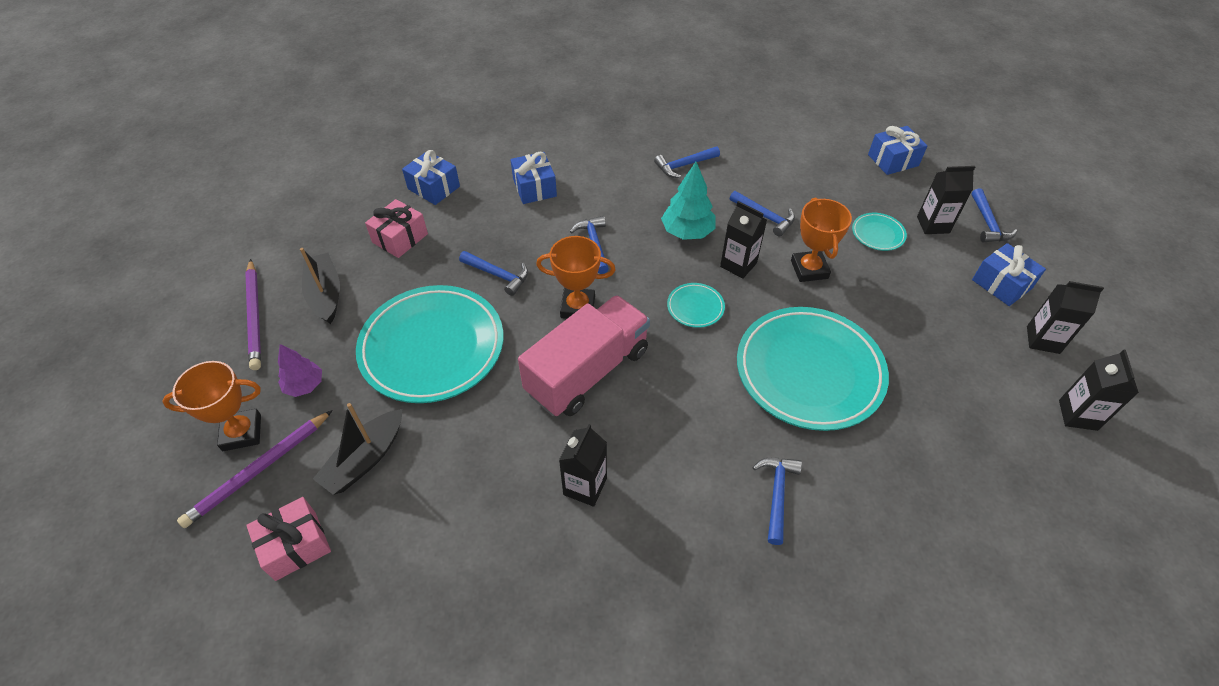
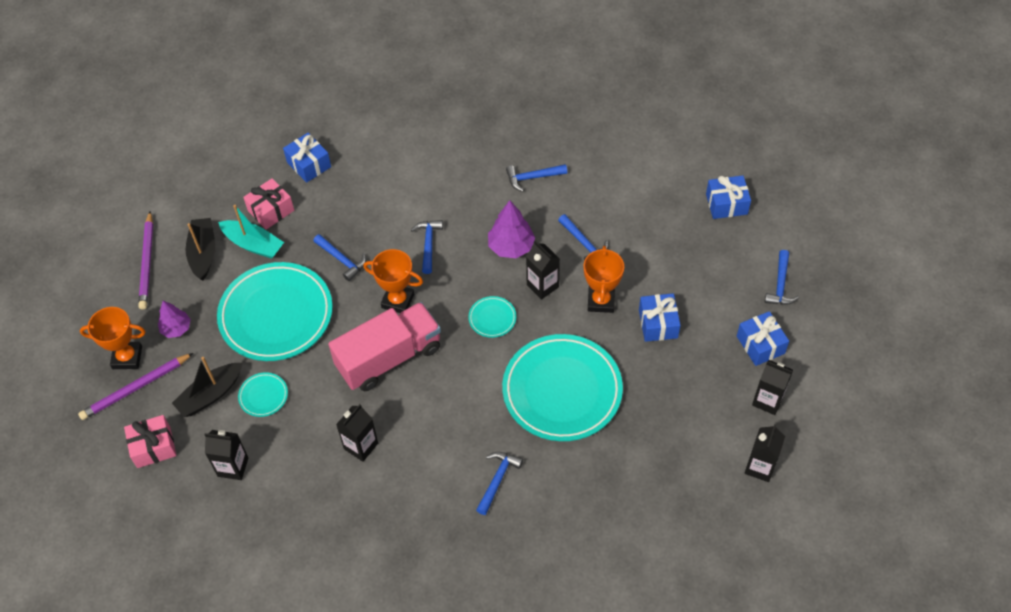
camera: 15 degrees right, 5 degrees up
blue gift [511,152,557,204] -> blue gift moved to [639,293,681,342]
turquoise tree [661,162,716,240] -> purple tree [488,200,535,258]
turquoise plate [852,213,907,251] -> turquoise plate moved to [238,372,288,417]
black carton [917,166,975,234] -> black carton moved to [204,430,248,480]
none -> turquoise boat [218,205,284,259]

